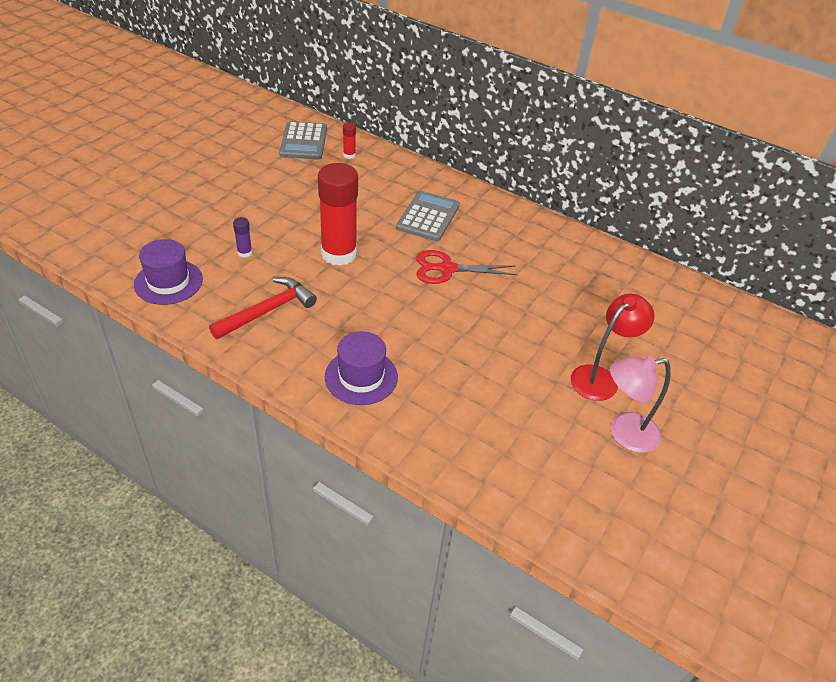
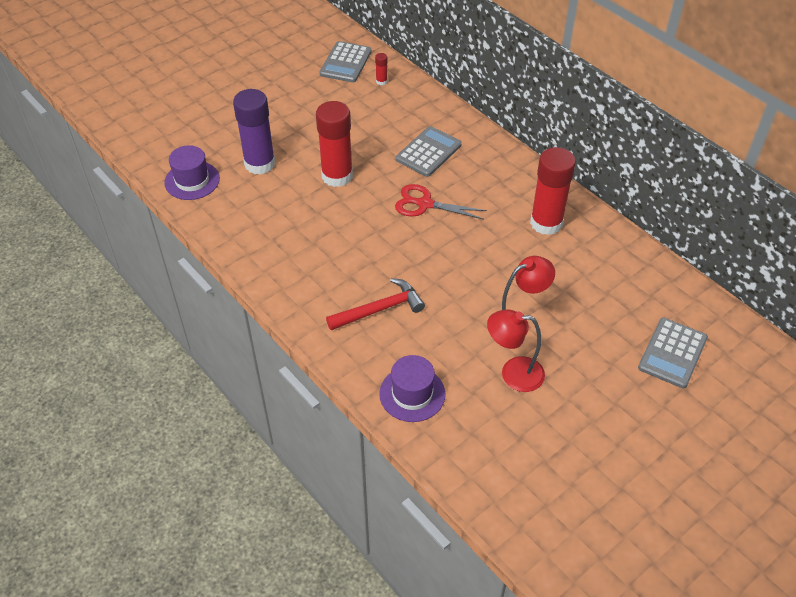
camera: 20 degrees right, 5 degrees up
red hammer [209,277,317,339] -> red hammer moved to [326,278,425,331]
purple glue stick [233,217,252,258] -> purple glue stick [233,89,276,175], size x2.46
purple hat [325,331,398,405] -> purple hat moved to [379,355,445,422]
pink lamp [610,356,671,453] -> red lamp [487,310,545,392]
none -> red glue stick [530,147,576,235]
none -> grey calculator [638,318,708,388]

